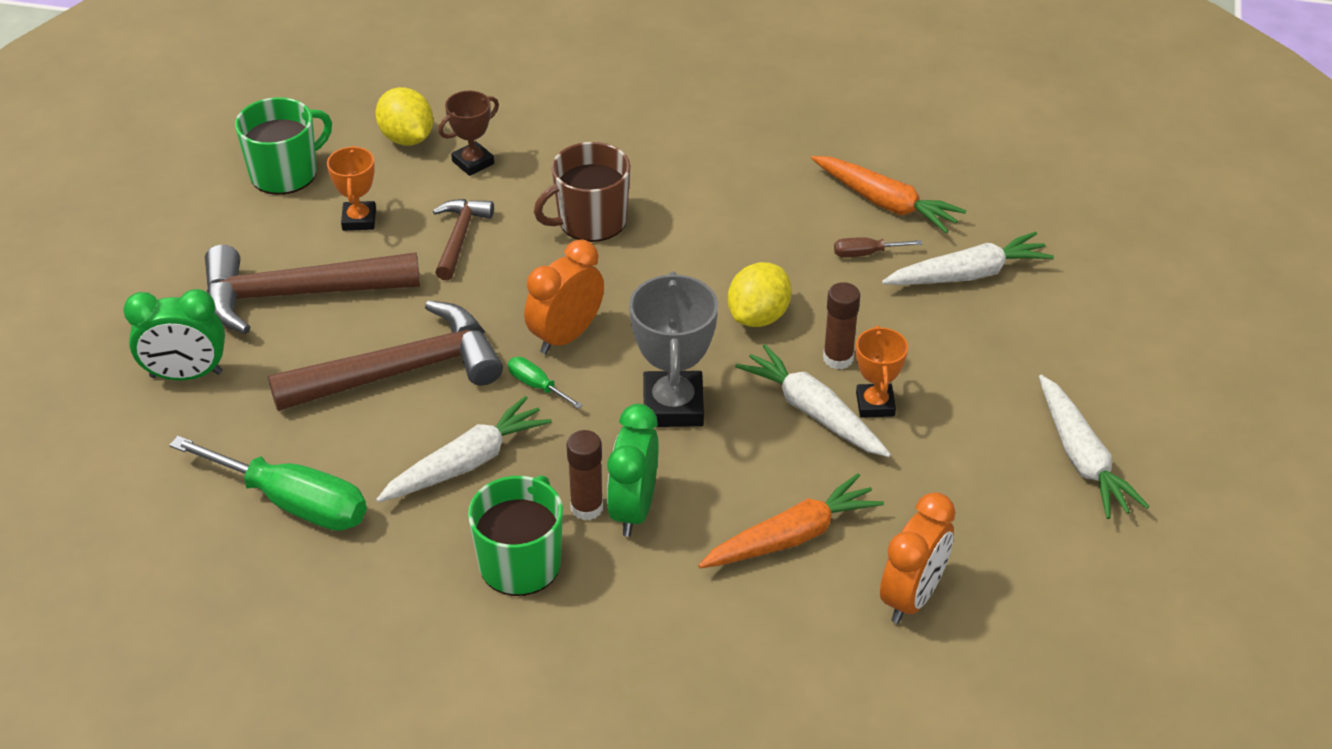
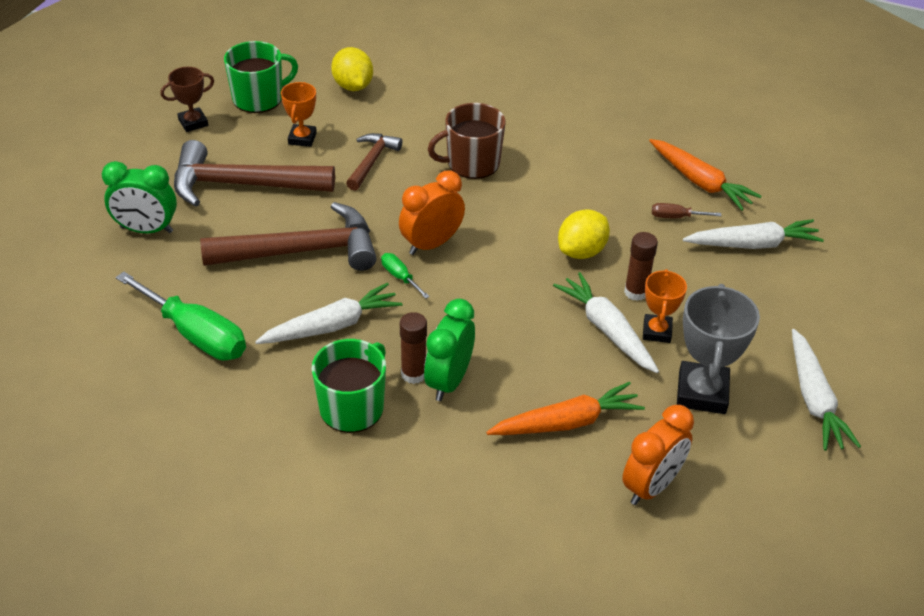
camera: 10 degrees right, 0 degrees up
brown trophy [439,91,499,176] -> brown trophy moved to [161,67,214,132]
grey trophy [629,272,718,427] -> grey trophy moved to [677,284,760,414]

